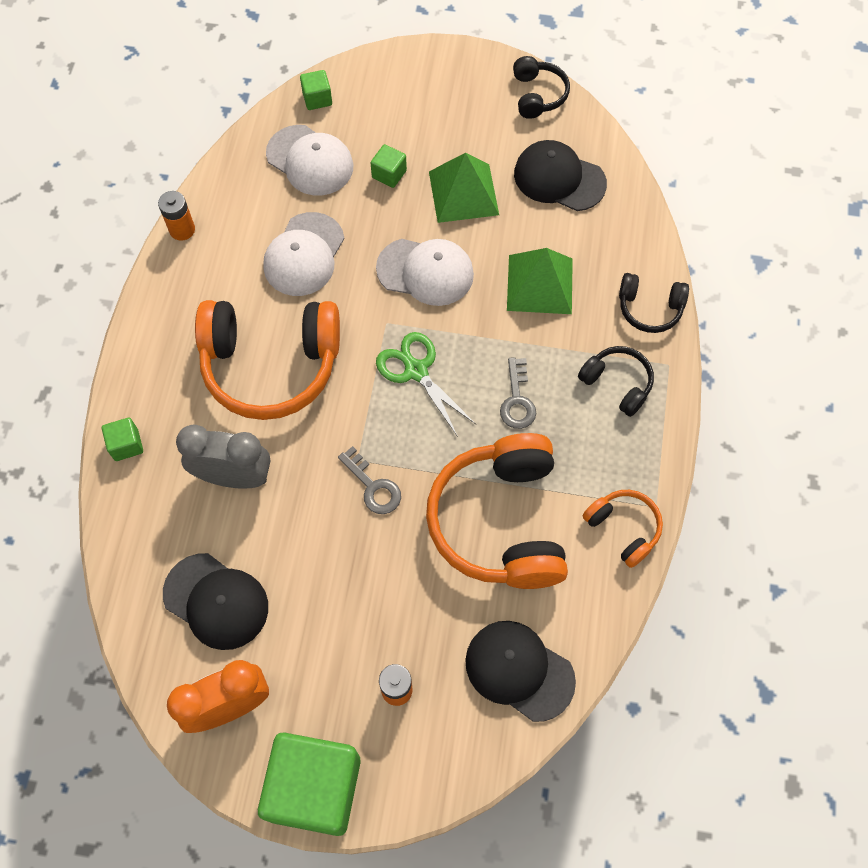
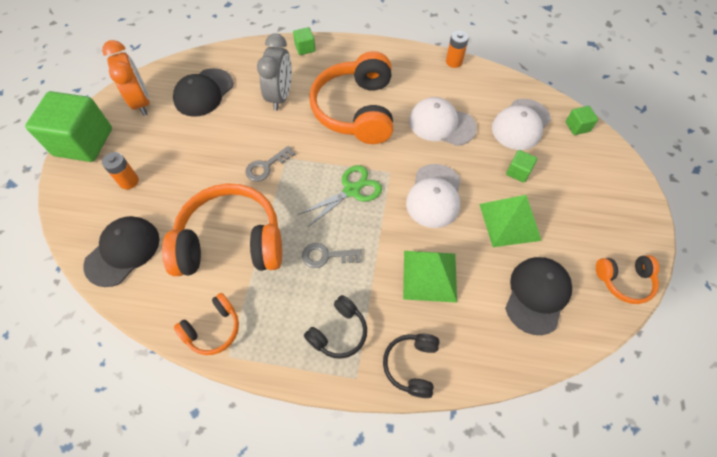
camera: 90 degrees right, 5 degrees down
black headphones [513,56,570,119] -> orange headphones [596,255,659,304]

